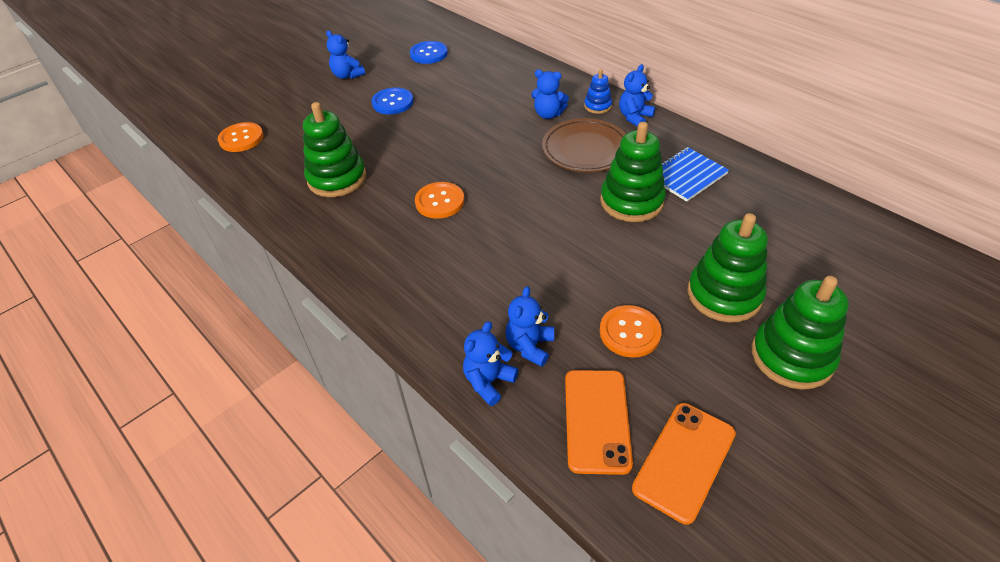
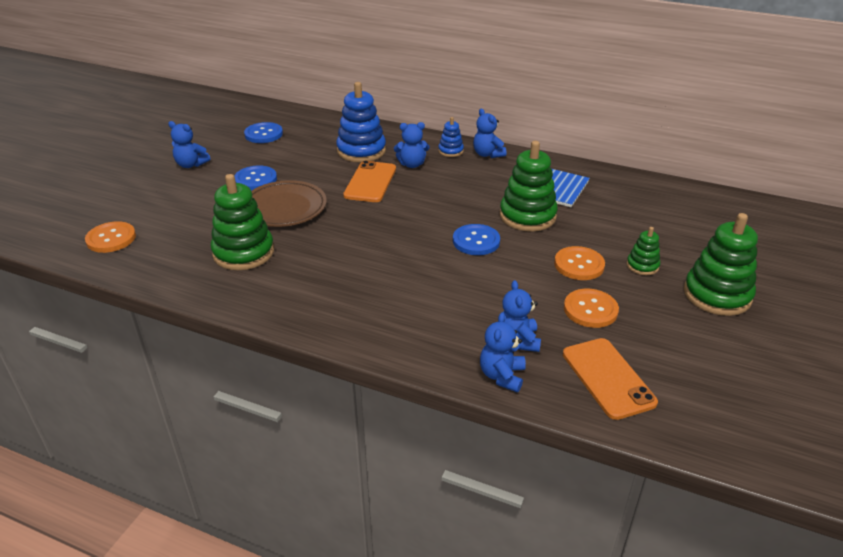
camera: 25 degrees left, 10 degrees down
orange button [415,182,464,219] -> orange button moved to [554,246,605,280]
brown plate [542,118,626,172] -> brown plate moved to [251,180,327,227]
blue teddy bear [619,64,655,127] -> blue teddy bear turned 45 degrees counterclockwise [473,109,507,158]
orange phone [632,403,736,524] -> orange phone moved to [343,161,396,202]
green stacking toy [687,213,768,322] -> green stacking toy [627,227,660,275], size x0.51
none -> blue stacking toy [336,82,386,162]
none -> blue button [453,224,500,255]

